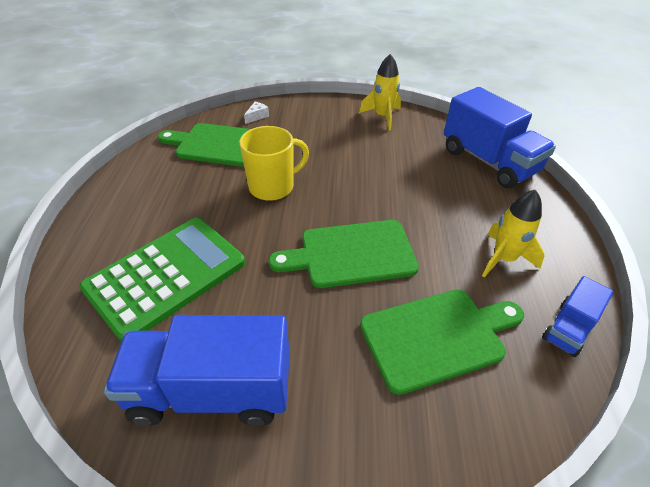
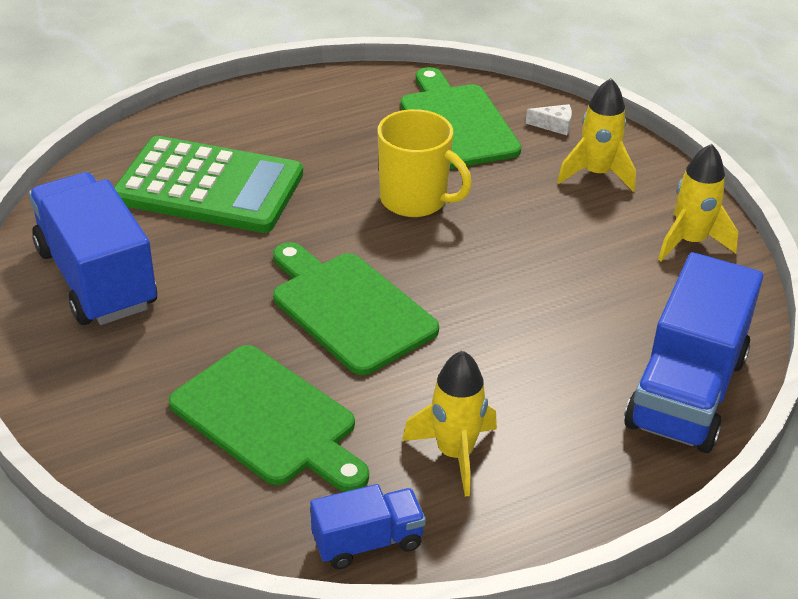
camera: 60 degrees right, 5 degrees down
blue truck [542,276,614,357] -> blue truck turned 150 degrees clockwise [310,484,426,569]
none -> yellow rocket [557,78,636,192]

